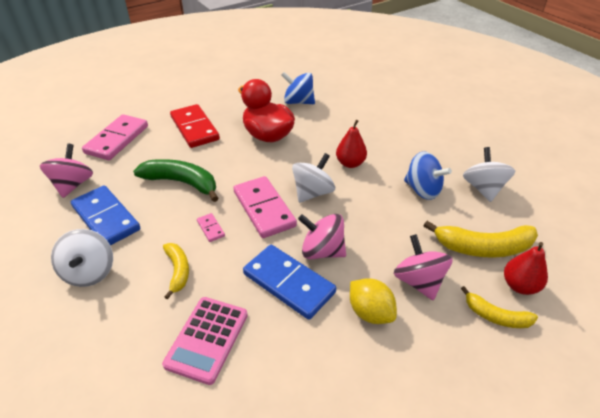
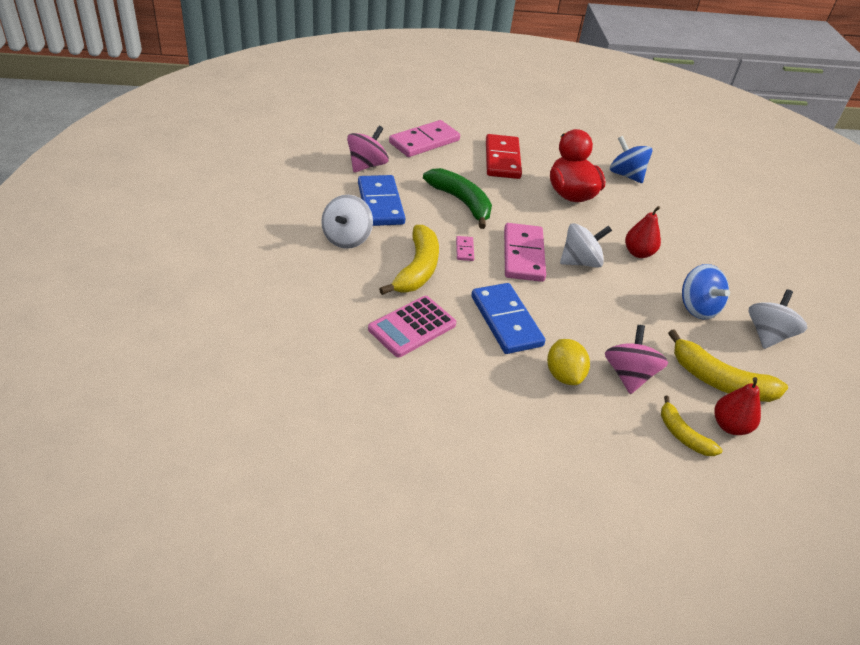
camera: 25 degrees right, 0 degrees up
yellow banana [163,243,189,299] -> yellow banana [379,225,439,295], size x1.69
pink spinning top [298,214,346,259] -> none

